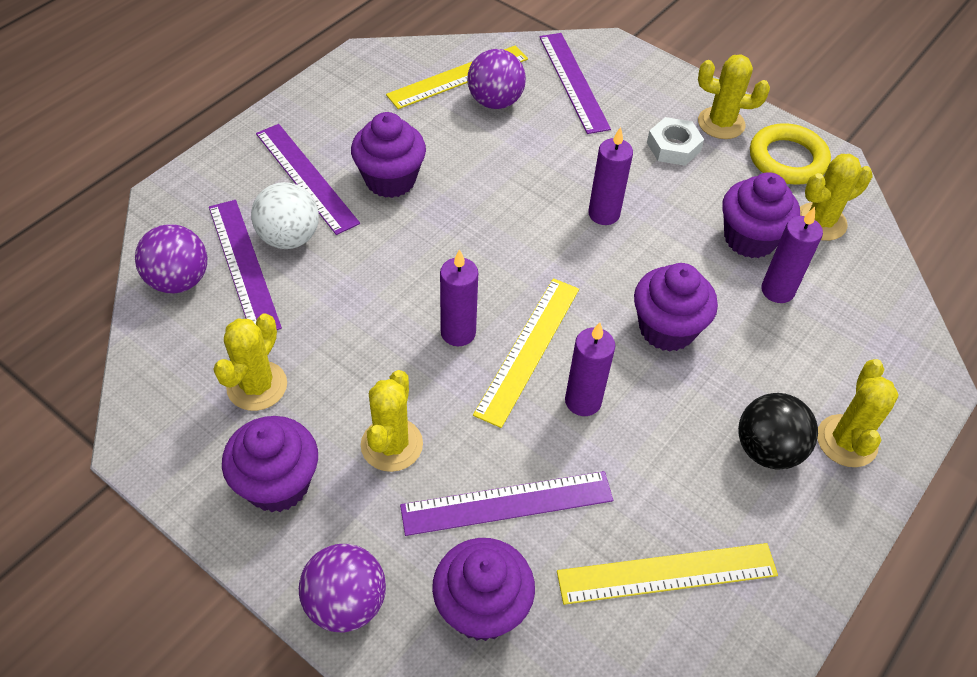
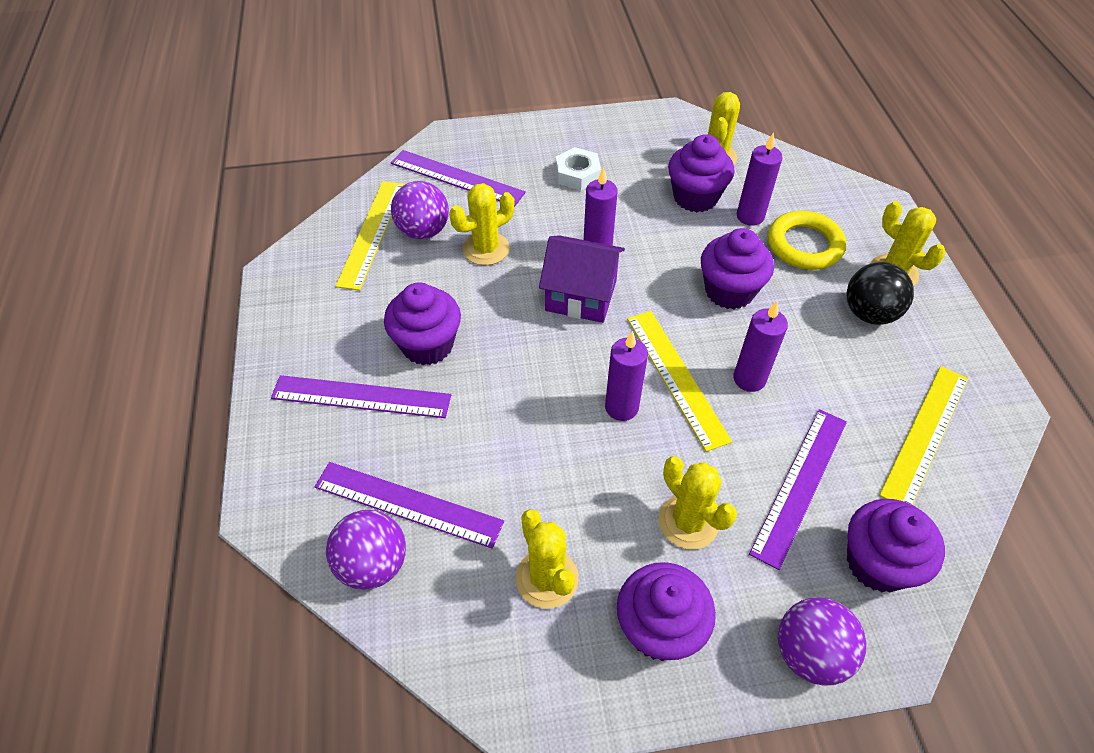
camera: 45 degrees left, 0 degrees up
white ball [251,182,319,249] -> none
yellow cactus [698,54,770,139] -> yellow cactus moved to [449,183,514,265]
yellow ring [750,123,831,185] -> yellow ring moved to [768,211,846,270]
none -> purple house [539,235,625,323]

